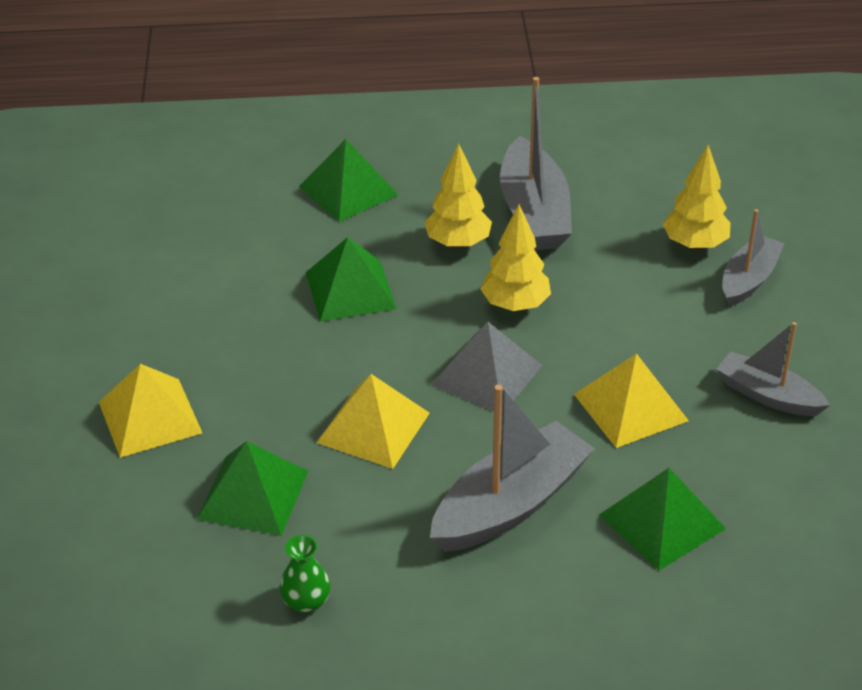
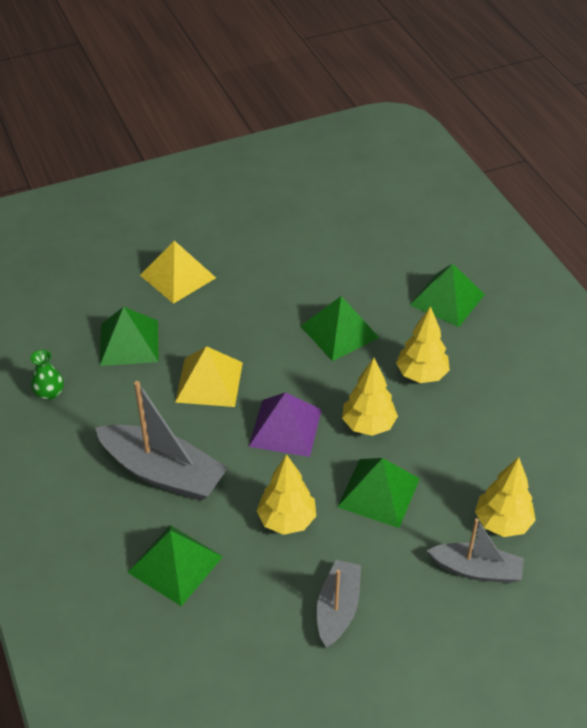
camera: 70 degrees right, 5 degrees up
grey pyramid [431,322,542,411] -> purple pyramid [249,392,322,457]
grey boat [500,77,572,250] -> none
yellow pyramid [574,353,689,448] -> yellow tree [257,454,316,535]
none -> green pyramid [337,458,420,528]

